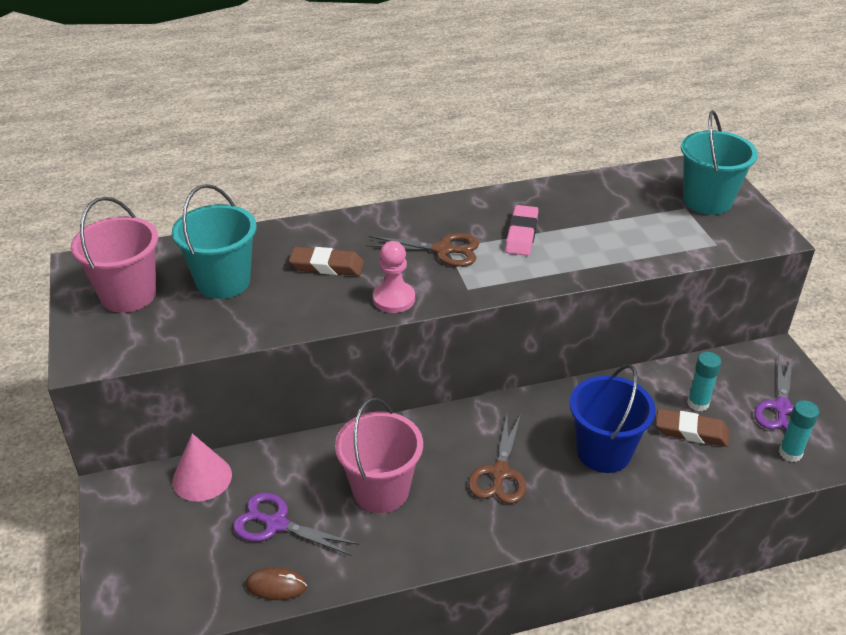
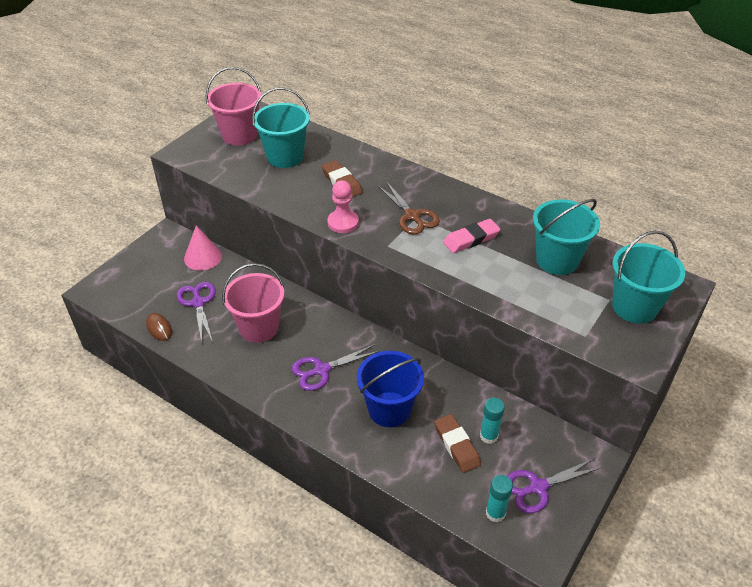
camera: 50 degrees right, 5 degrees up
brown scissors [468,414,526,504] -> purple scissors [292,344,379,391]
none -> turquoise bucket [533,199,600,275]

